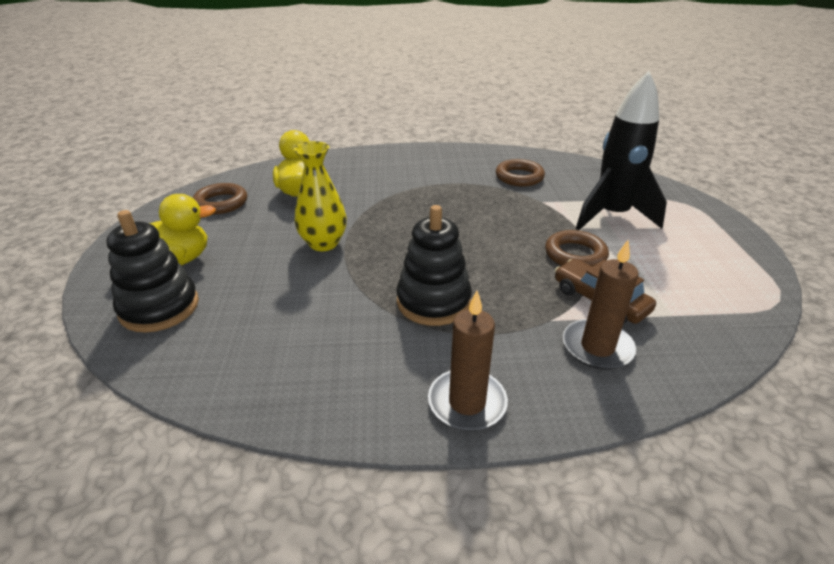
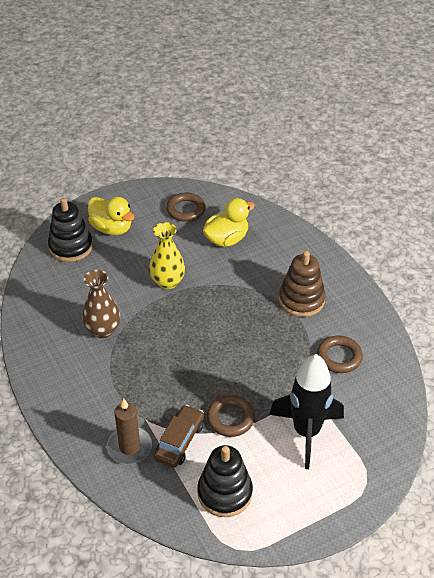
camera: 65 degrees right, 10 degrees up
black stacking toy [396,205,472,326] -> black stacking toy moved to [197,445,253,517]
brown candle [428,291,508,431] -> none
none -> brown vase [82,270,120,338]
none -> brown stacking toy [279,251,326,317]

